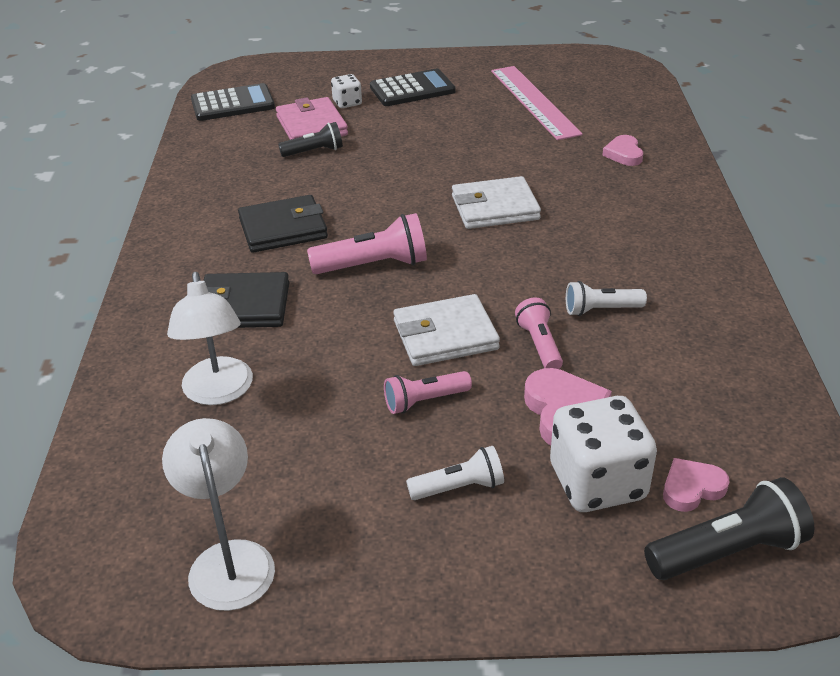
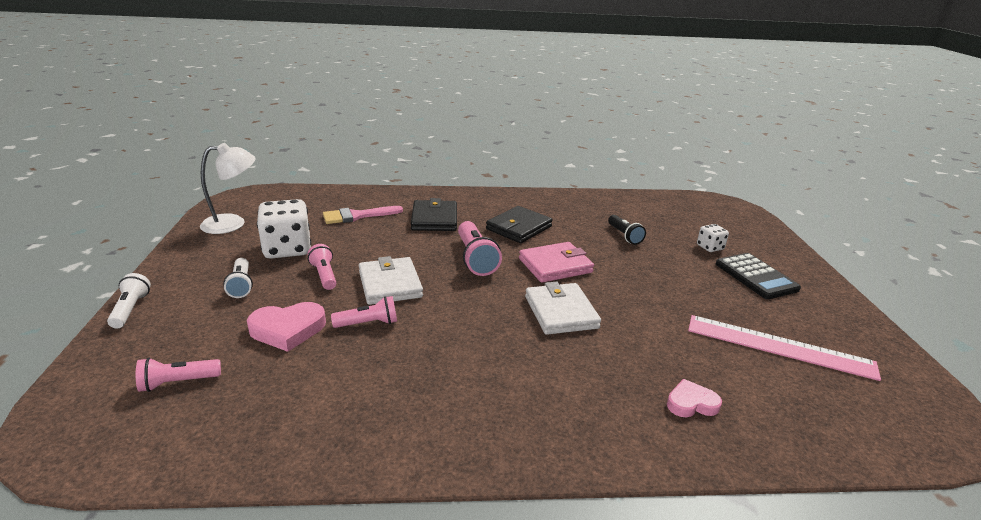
camera: 85 degrees right, 10 degrees down
white lamp [167,272,253,405] -> pink brush [323,206,403,224]
black calculator [191,83,275,121] -> none
black wallet [238,195,328,253] -> black wallet turned 60 degrees clockwise [486,206,553,243]
pink wallet [276,97,348,140] -> pink wallet moved to [519,242,594,283]
pink ruler [491,66,583,140] -> pink ruler turned 45 degrees clockwise [688,315,881,381]
white dice [550,396,657,512] -> white dice moved to [257,199,311,259]
white flashlight [566,281,647,316] -> white flashlight moved to [107,273,151,328]
black flashlight [644,477,815,580] -> none
pink heart [663,458,730,512] -> pink flashlight [136,358,221,392]

